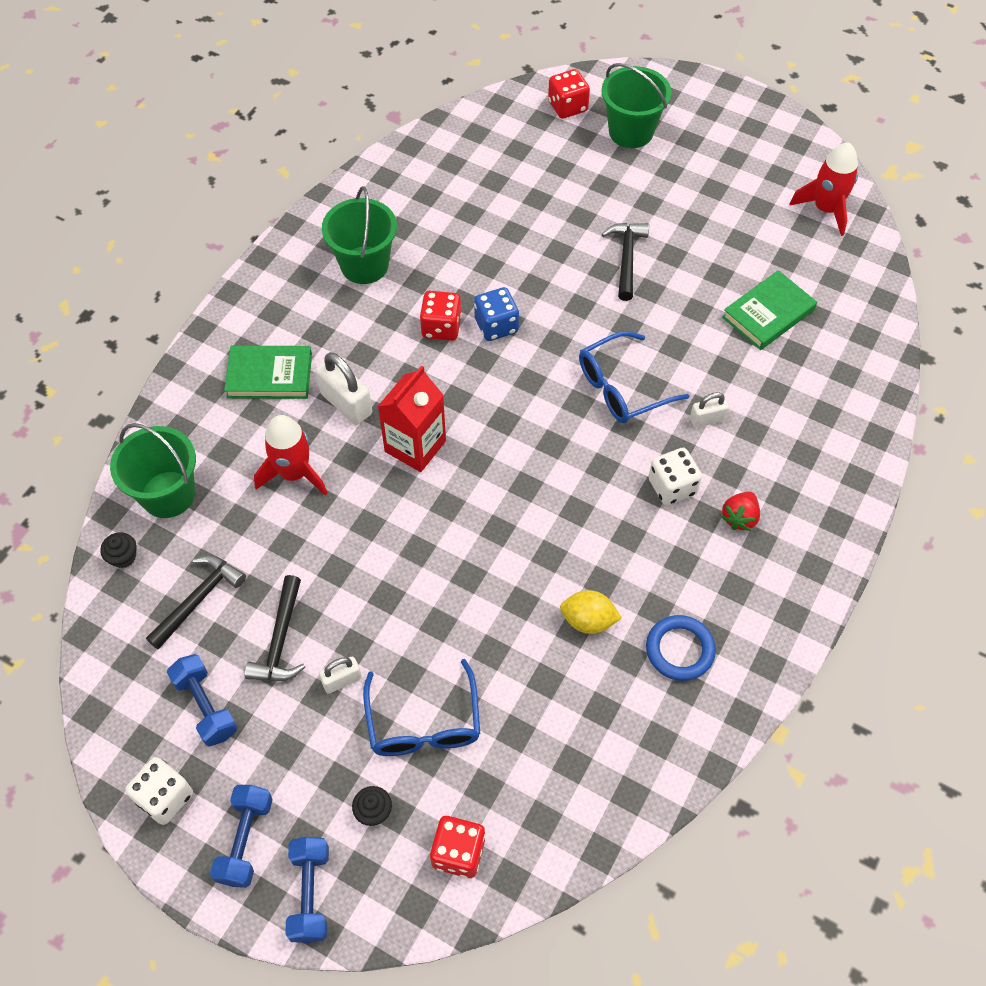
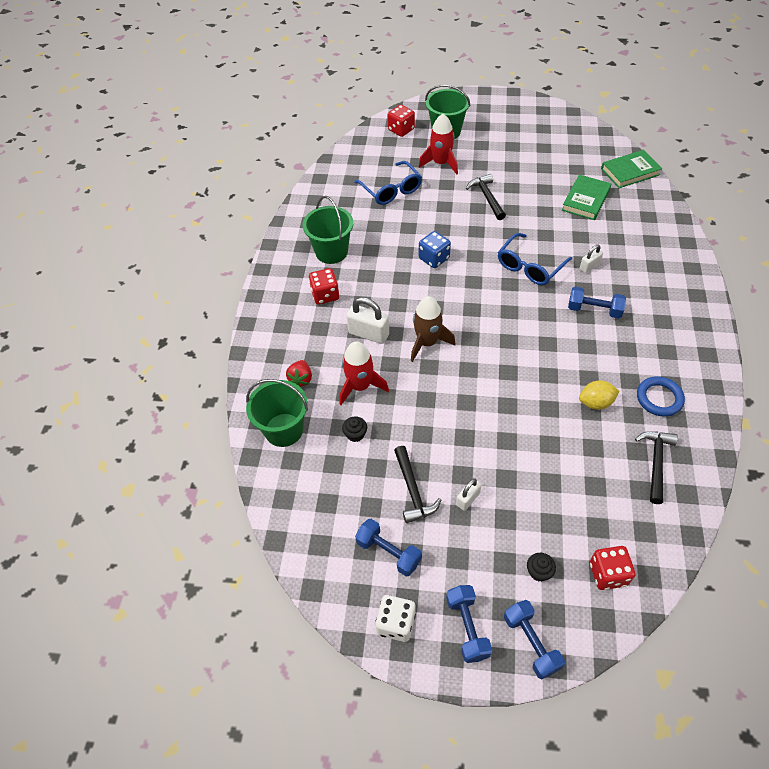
camera: 20 degrees left, 5 degrees down
black cupcake [100,532,137,568] -> black cupcake moved to [342,416,367,442]
black hammer [146,556,246,650] -> black hammer moved to [635,431,678,504]
green book [224,345,312,399] -> green book moved to [601,150,662,188]
blue glasses [363,659,480,756] -> blue glasses moved to [354,161,422,205]
red carton [377,365,446,472] -> brown rocket [411,296,456,362]
red dice [420,291,462,341] -> red dice moved to [309,268,339,305]
white dice [648,448,702,505] -> blue dumbbell [568,287,626,318]
red strawberry [721,491,760,531] -> red strawberry moved to [286,360,312,386]
red rocket [789,142,858,236] -> red rocket moved to [419,114,458,175]

